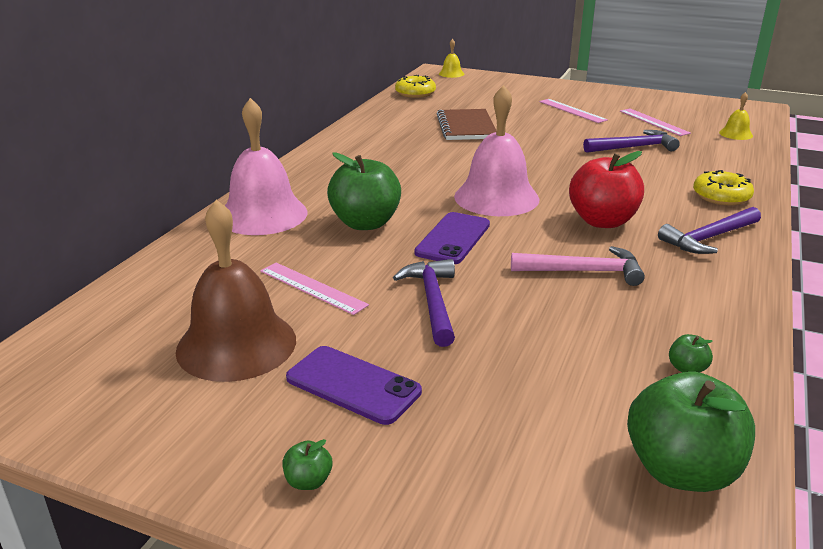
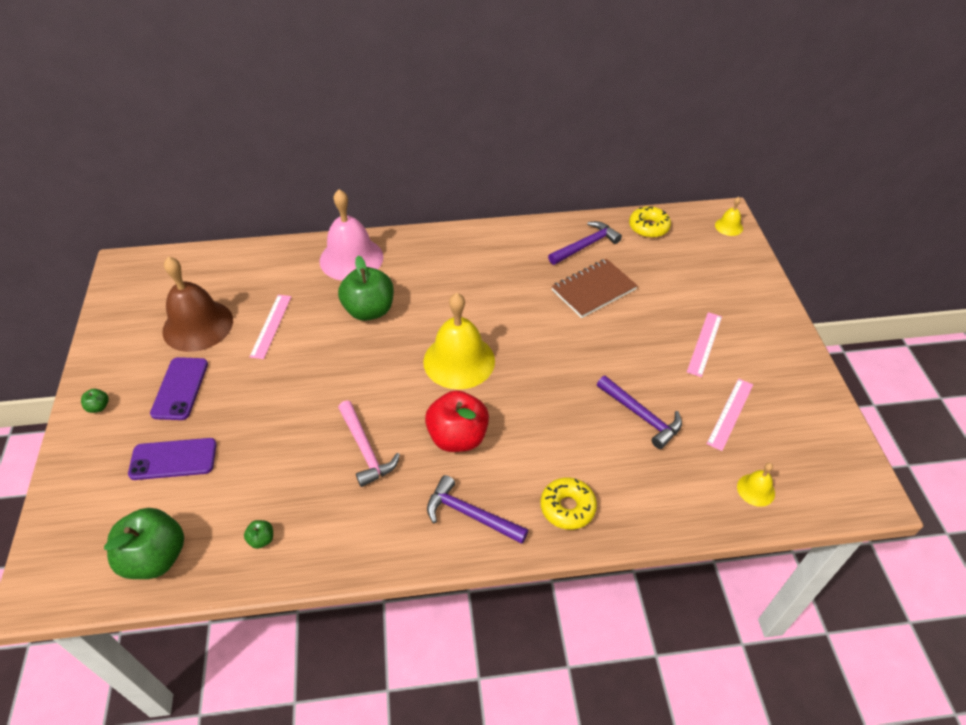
camera: 60 degrees right, 20 degrees up
purple hammer [393,259,455,347] -> purple hammer moved to [548,221,622,265]
purple phone [414,212,490,264] -> purple phone moved to [128,438,217,480]
pink bell [454,85,539,216] -> yellow bell [423,293,495,390]

